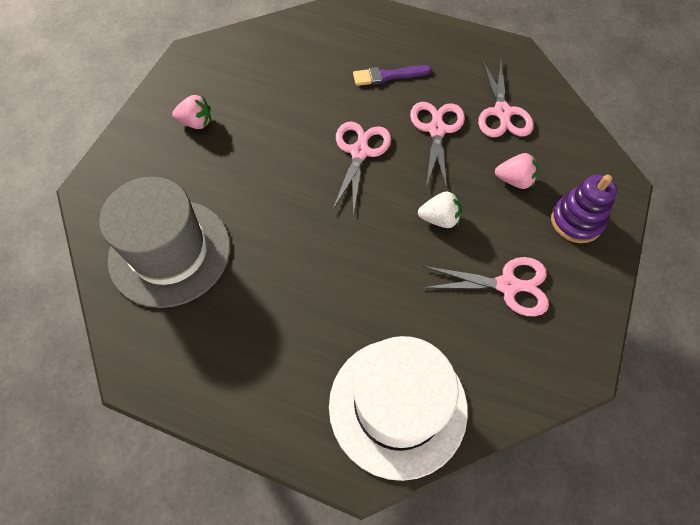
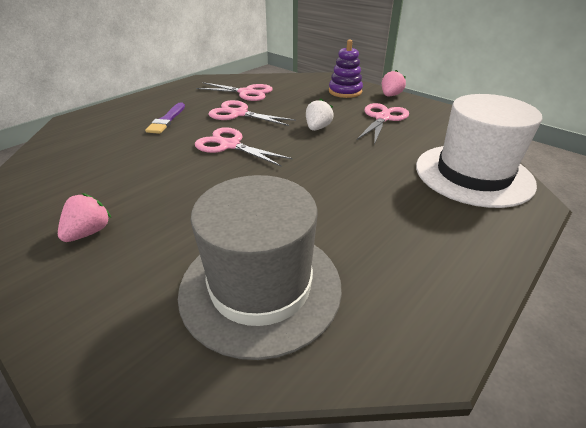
camera: 70 degrees left, 25 degrees down
pink strawberry [495,153,538,189] -> pink strawberry moved to [382,70,406,96]

